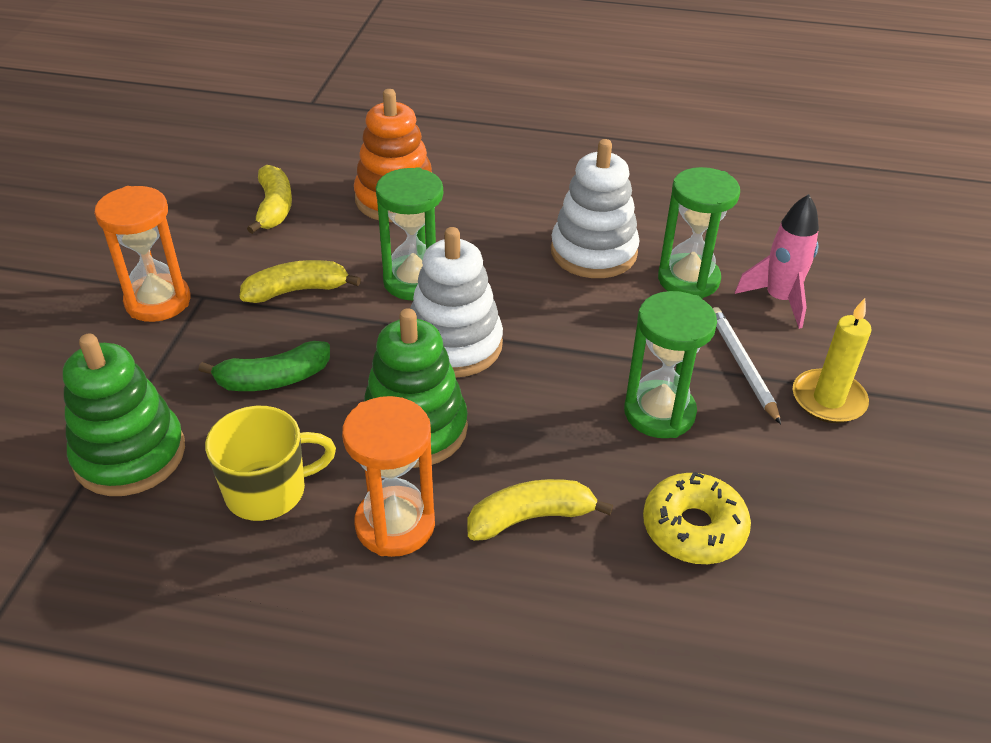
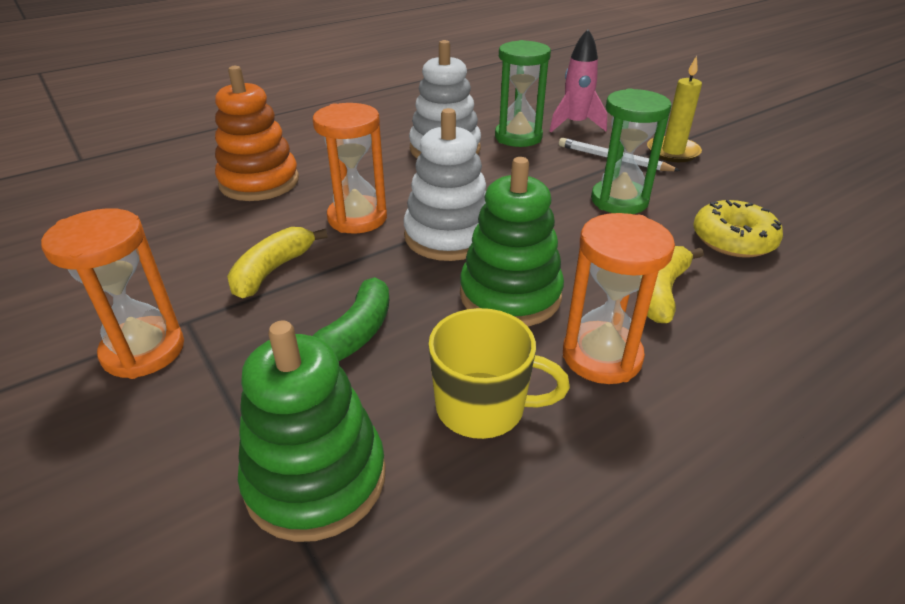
camera: 45 degrees left, 5 degrees down
yellow mug [205,406,336,521] -> yellow mug turned 75 degrees clockwise [428,308,570,439]
yellow banana [247,165,292,234] -> none
green hourglass [376,167,443,300] -> orange hourglass [313,103,387,234]

